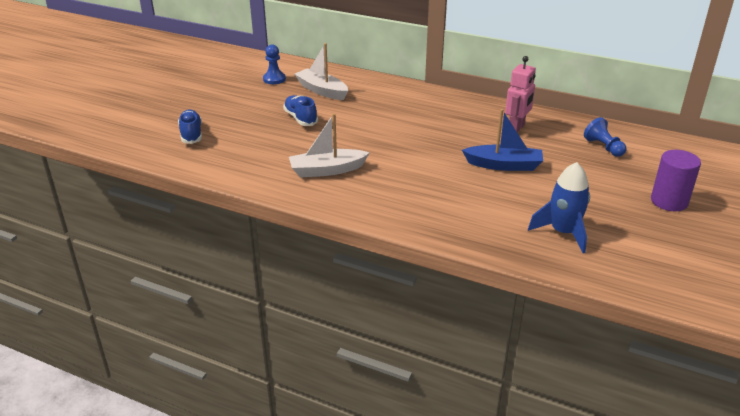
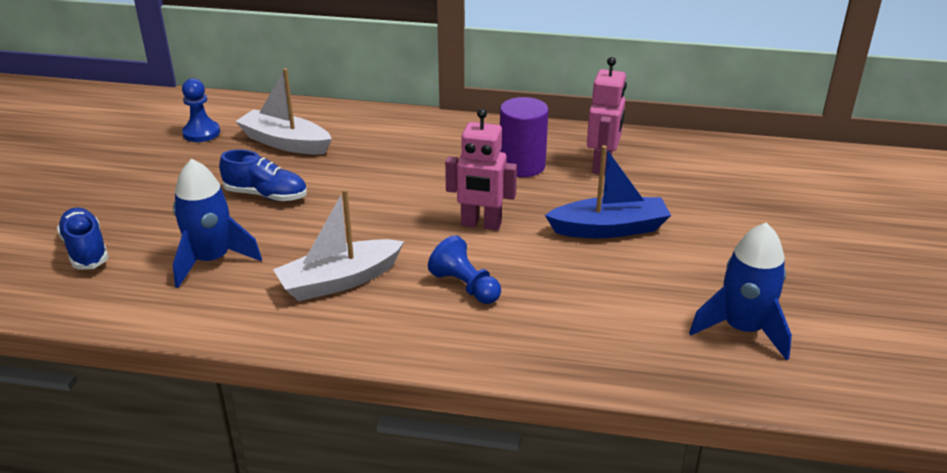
camera: 15 degrees left, 0 degrees up
blue shoe [283,95,318,126] -> blue shoe turned 150 degrees clockwise [219,149,307,201]
blue pawn [584,117,627,157] -> blue pawn moved to [428,235,501,304]
purple cylinder [651,150,701,211] -> purple cylinder moved to [500,97,548,177]
none -> blue rocket [173,159,262,288]
none -> pink robot [445,109,517,230]

